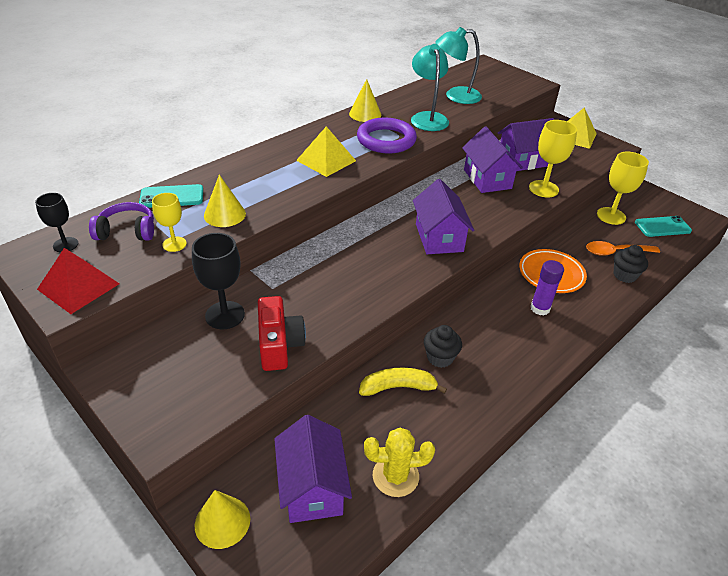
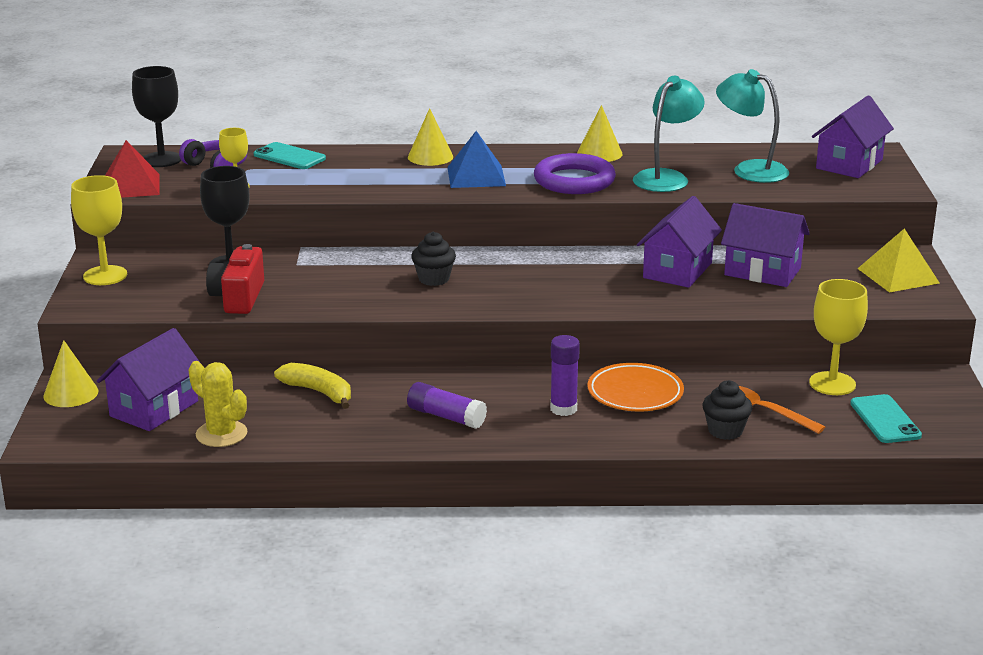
camera: 45 degrees right, 15 degrees down
black goblet [35,193,78,252] -> black goblet [132,66,181,167], size x1.63
yellow cone [204,175,246,227] -> yellow cone moved to [408,108,453,166]
red camera [258,296,306,371] -> red camera turned 150 degrees clockwise [206,244,264,314]
yellow pyramid [296,126,356,177] -> blue pyramid [447,131,506,188]
purple house [413,179,475,254] -> purple house moved to [812,96,894,178]
black cupcake [424,325,462,368] -> black cupcake moved to [411,232,456,286]
yellow goblet [529,120,577,197] -> yellow goblet moved to [71,175,127,285]
turquoise phone [635,216,692,237] -> turquoise phone turned 45 degrees clockwise [850,394,922,443]
none -> purple glue stick [407,382,487,429]

